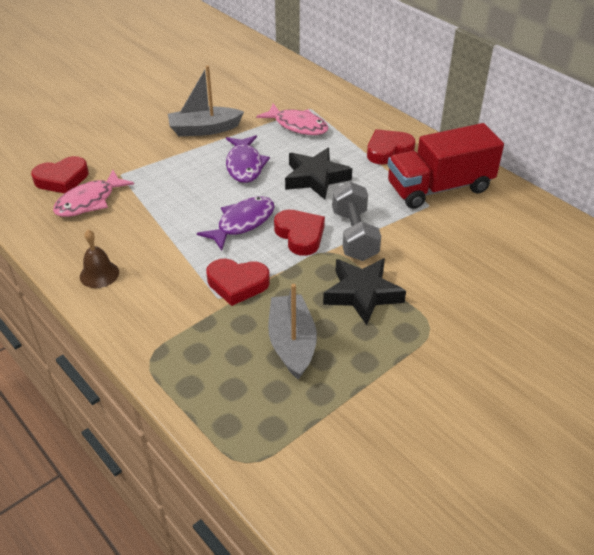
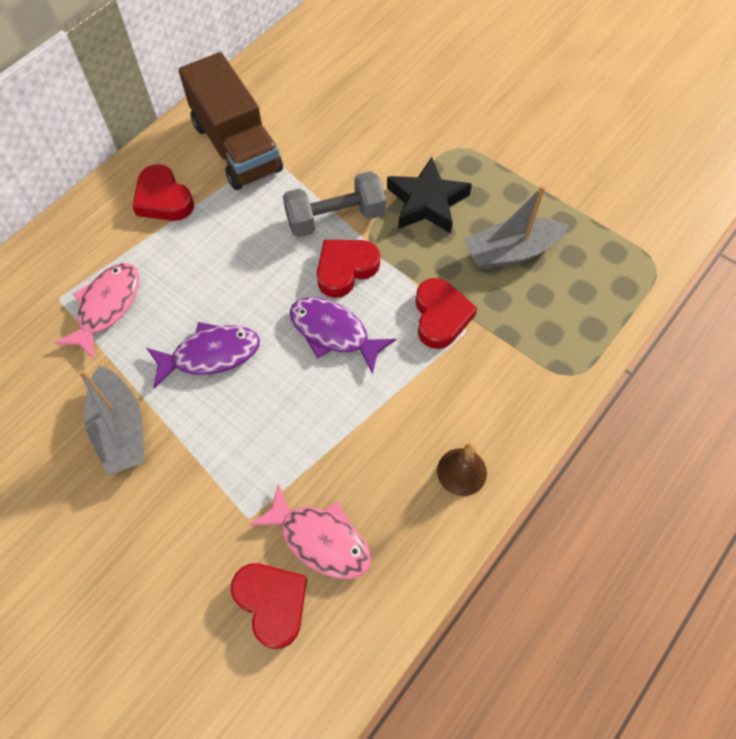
camera: 100 degrees left, 20 degrees up
black star [285,148,352,199] -> none
red truck [388,123,504,209] -> brown truck [179,52,283,190]

